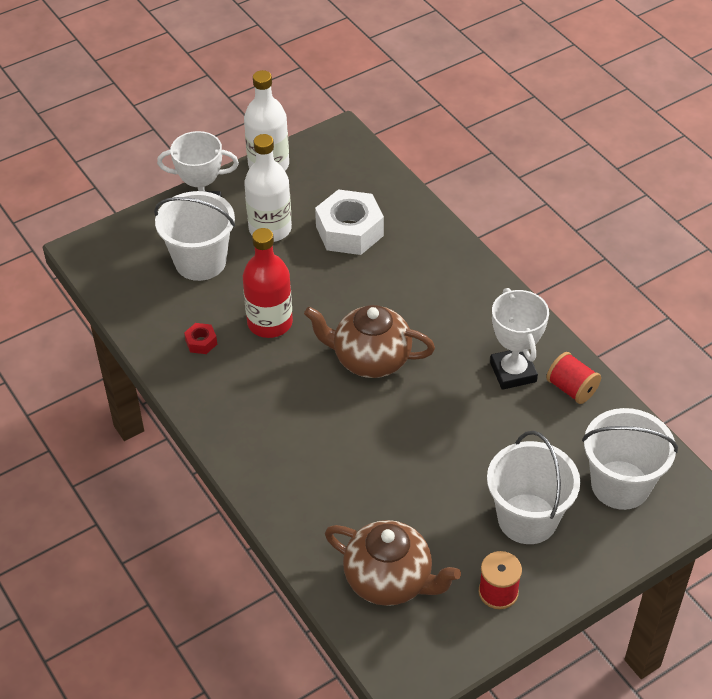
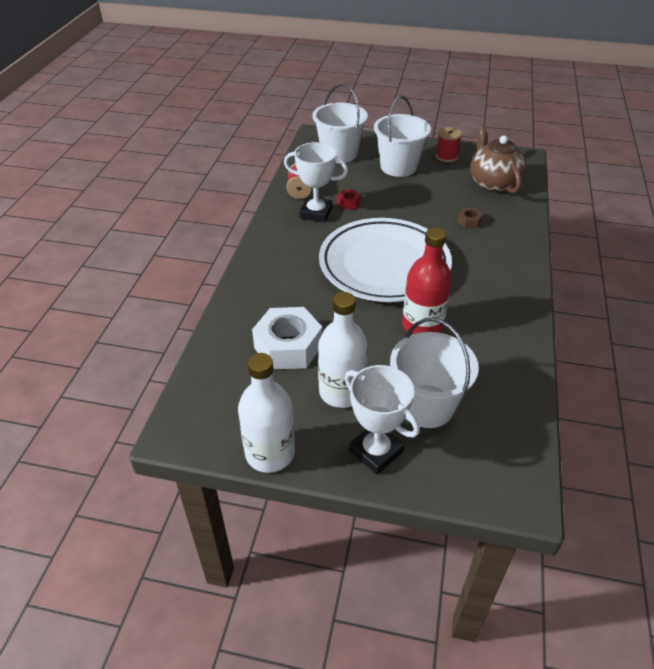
camera: 135 degrees left, 5 degrees down
red nut [184,323,217,354] -> red nut moved to [337,190,361,210]
brown teapot [304,305,435,378] -> white plate [319,218,452,302]
white trophy [490,288,549,390] -> white trophy turned 75 degrees clockwise [284,142,348,222]
none -> brown nut [457,208,483,228]

